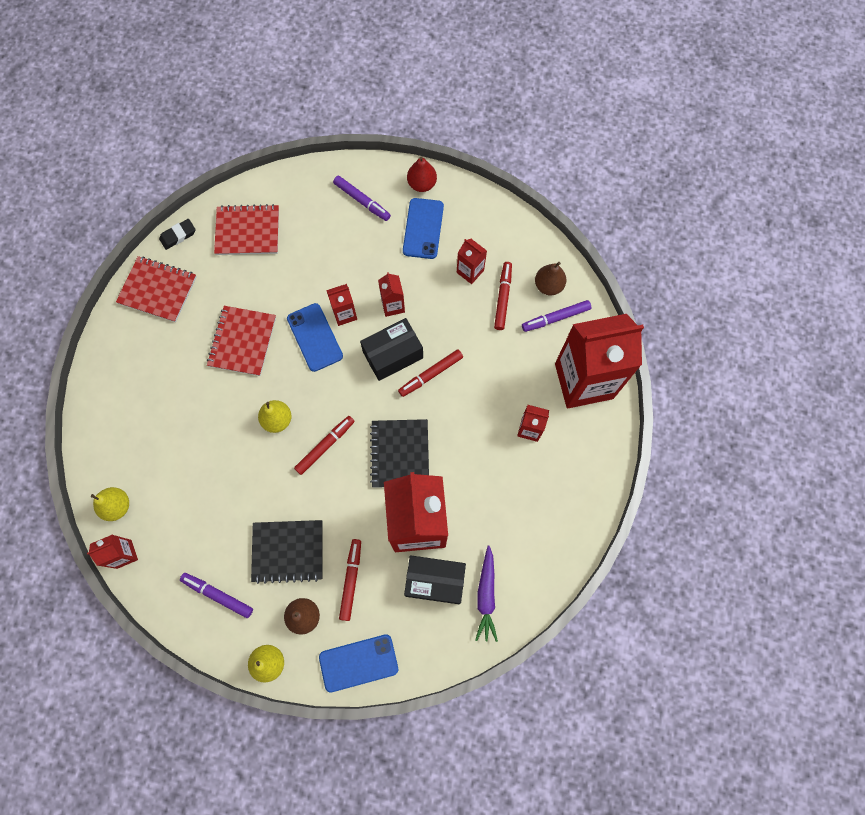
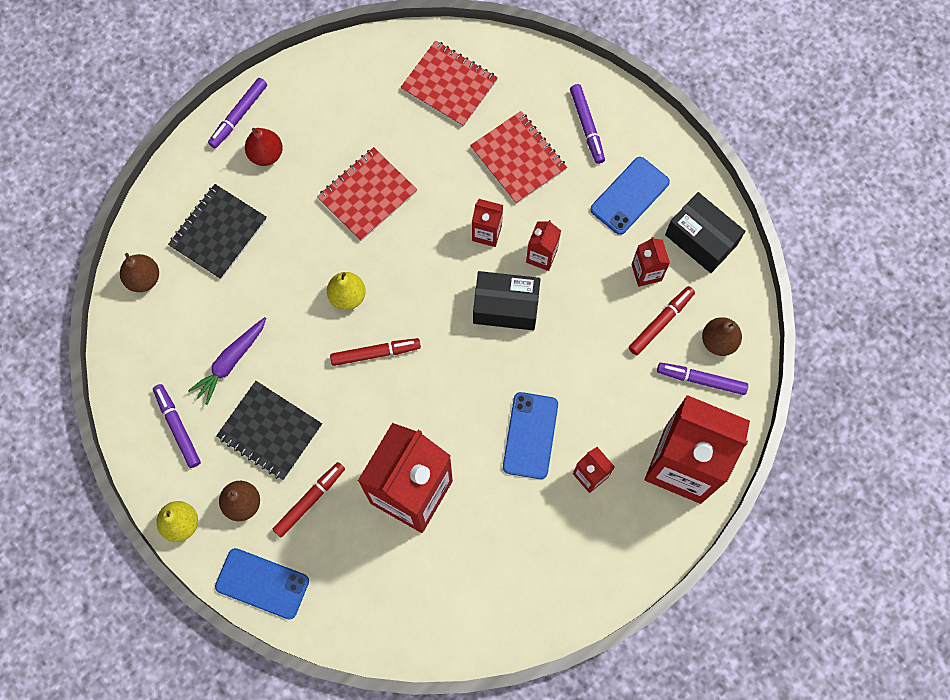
camera: 35 degrees right, 0 degrees up
red carton [87,534,138,569] -> none
yellow pear [91,487,129,521] -> brown pear [120,253,159,292]
red notebook [116,256,196,322] -> red notebook moved to [470,111,567,204]
black eraser [159,219,196,250] -> none
blue phone [287,303,343,372] -> blue phone moved to [503,392,558,479]
black notebook [370,419,429,488] -> black notebook moved to [168,184,267,279]
red marker [398,350,463,397] -> none
black box [404,555,466,604] -> black box moved to [665,192,745,273]
red pear [407,157,437,192] -> red pear moved to [245,128,283,166]
purple carrot [475,546,498,642] -> purple carrot moved to [188,317,266,405]
none -> purple marker [208,78,267,148]

